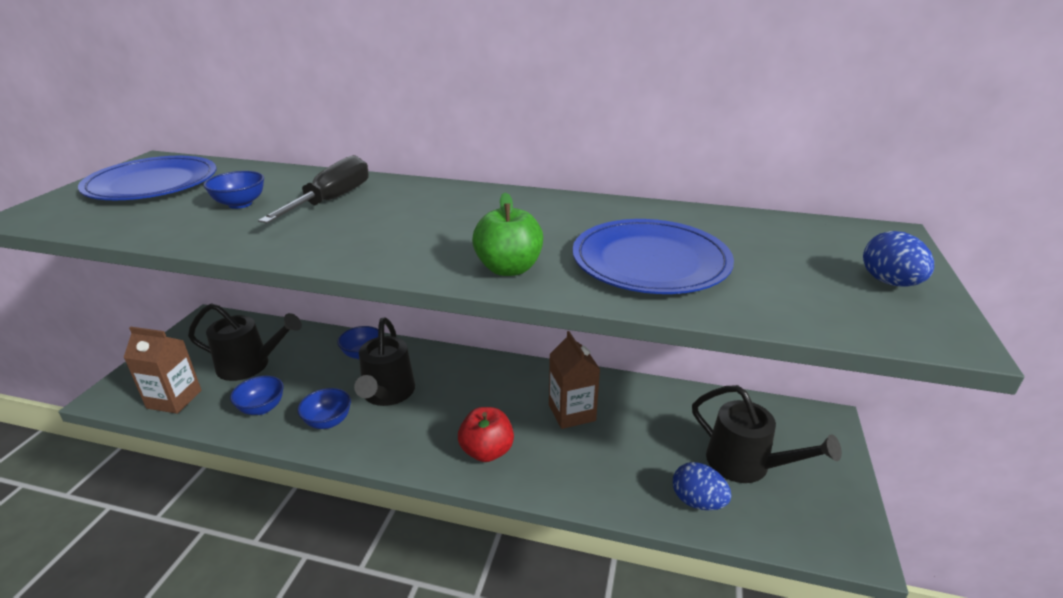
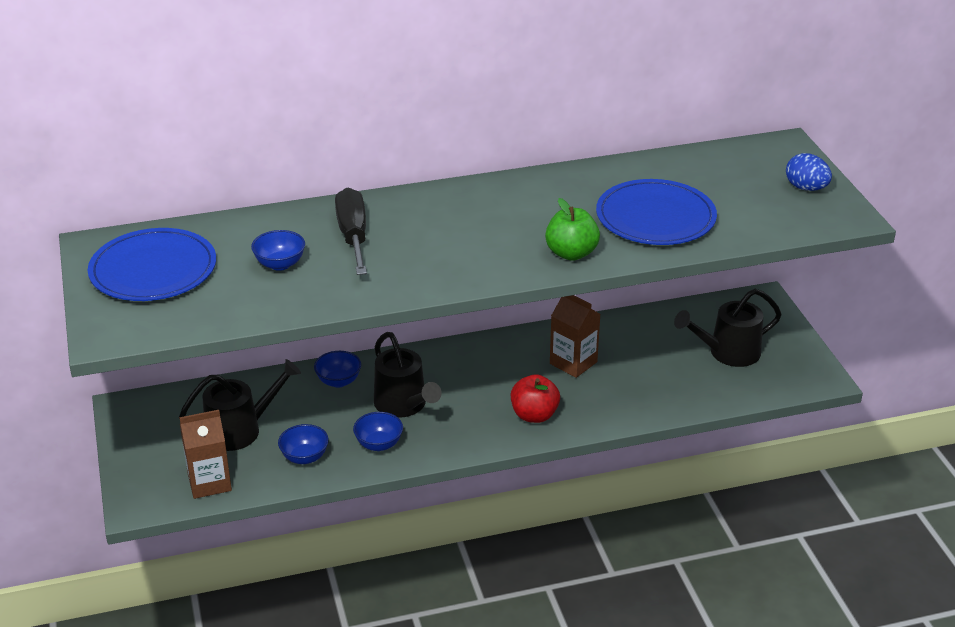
camera: 30 degrees left, 5 degrees up
blue egg [673,462,732,510] -> none
black watering can [692,385,842,483] -> black watering can turned 150 degrees clockwise [674,289,781,367]

